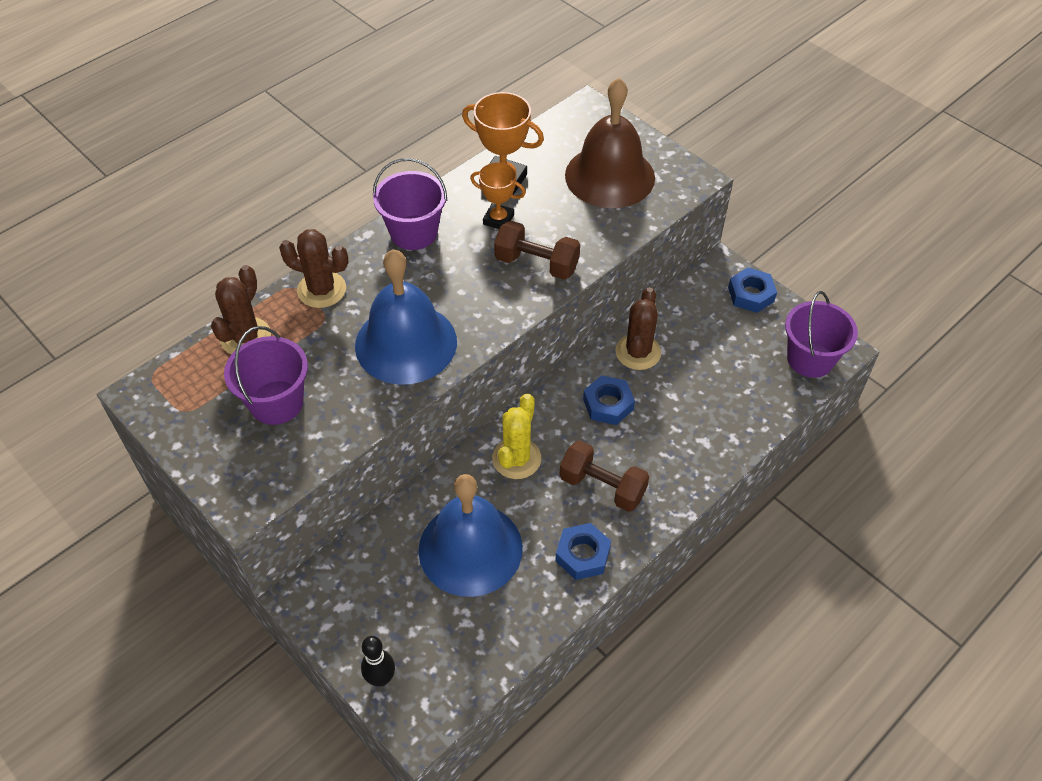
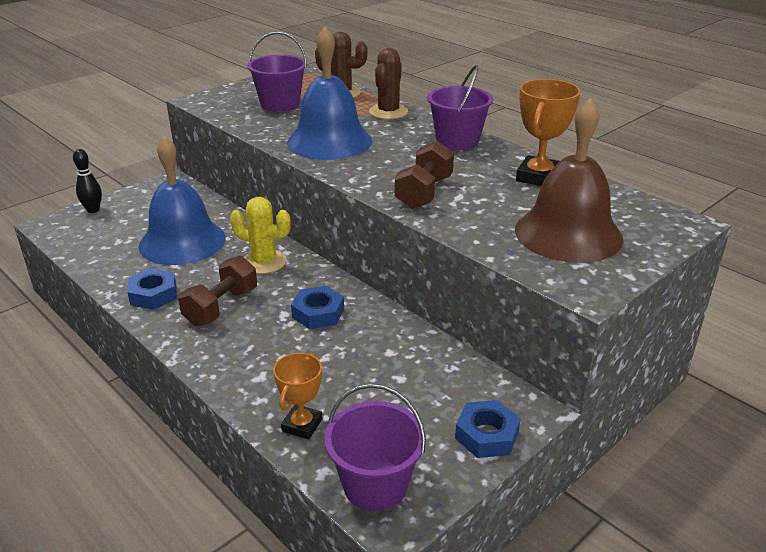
camera: 90 degrees right, 20 degrees down
orange trophy [470,162,526,229] -> orange trophy moved to [273,353,322,440]
brown cactus [615,287,661,370] -> none

